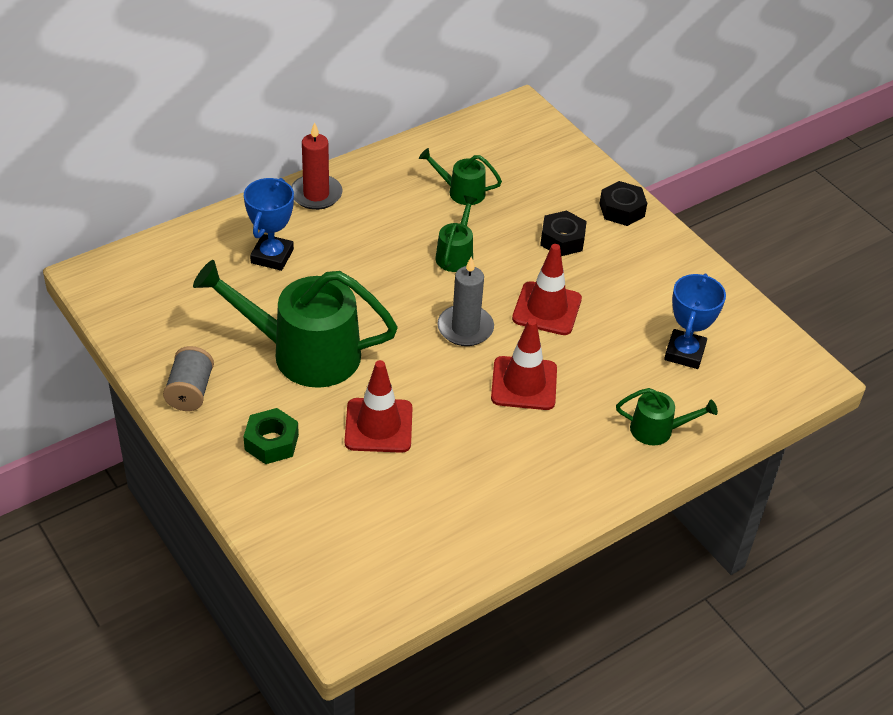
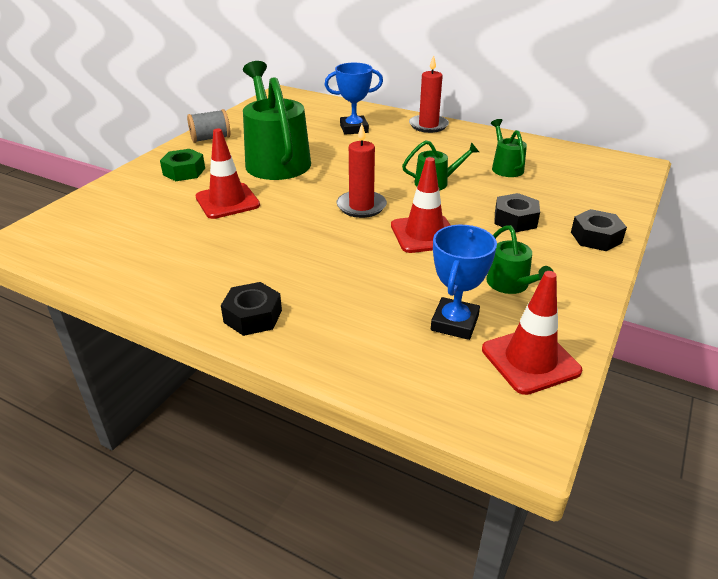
camera: 65 degrees right, 10 degrees down
grey candle [437,256,494,346] -> red candle [337,124,387,218]
red traffic cone [491,318,557,410] -> red traffic cone moved to [482,271,582,395]
green watering can [616,388,718,445] -> green watering can moved to [486,225,554,294]
blue trophy [664,274,726,369] -> blue trophy turned 60 degrees counterclockwise [431,225,497,340]
none -> black nut [221,282,282,336]

